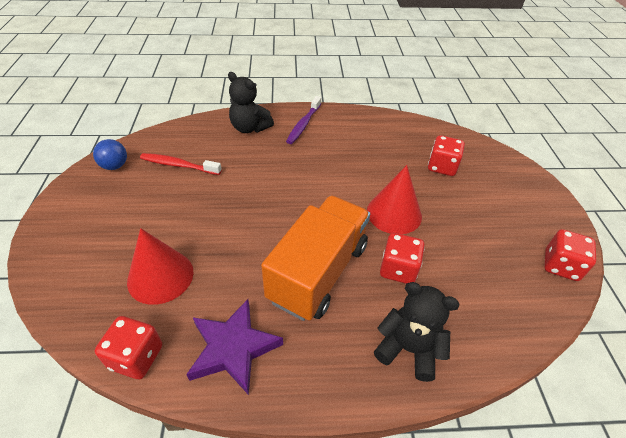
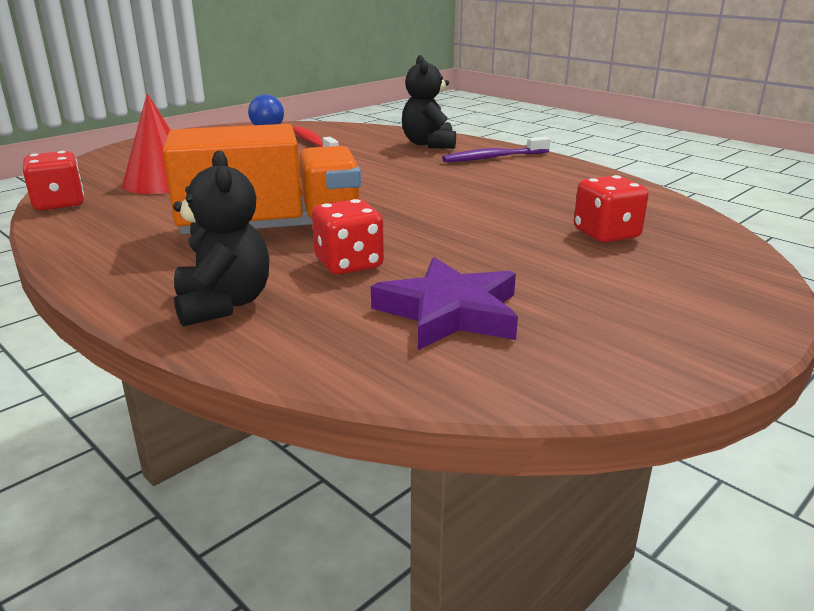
camera: 50 degrees right, 20 degrees down
purple star [186,299,283,395] -> purple star moved to [371,257,518,350]
red cone [367,165,422,234] -> none
red dice [544,229,596,281] -> none

